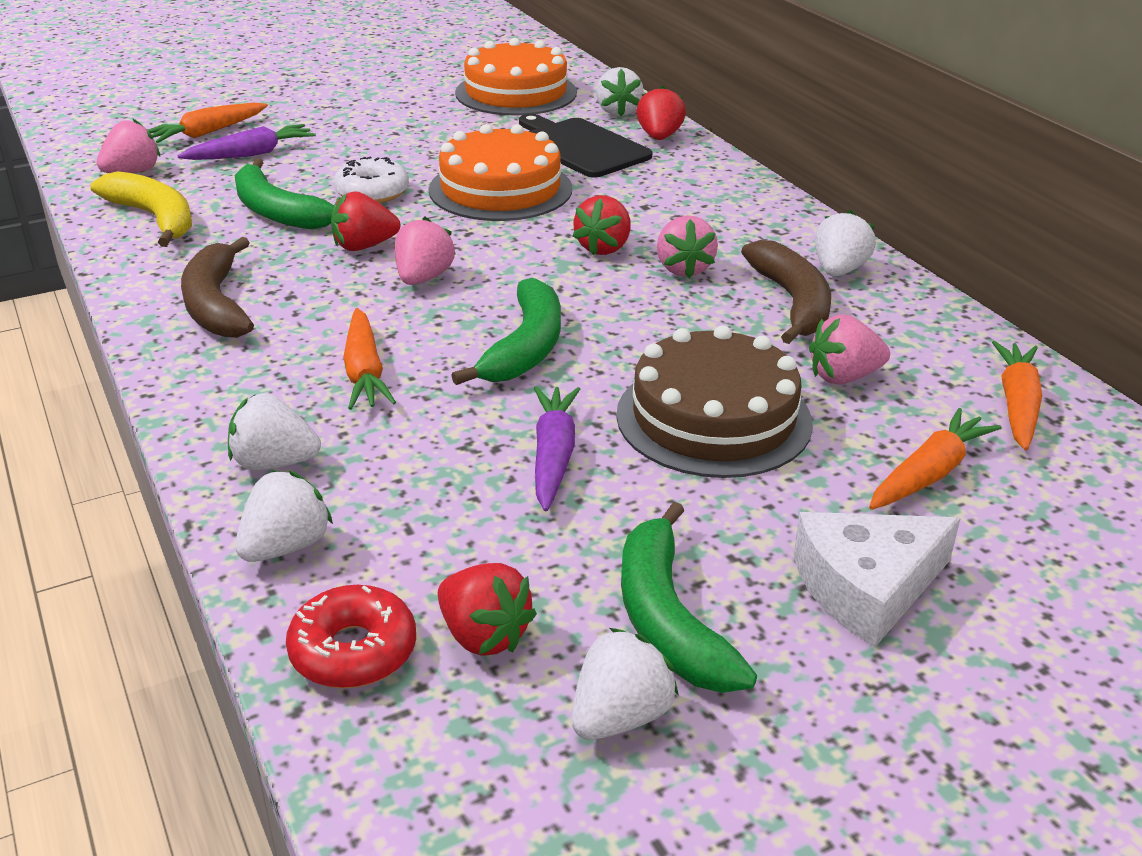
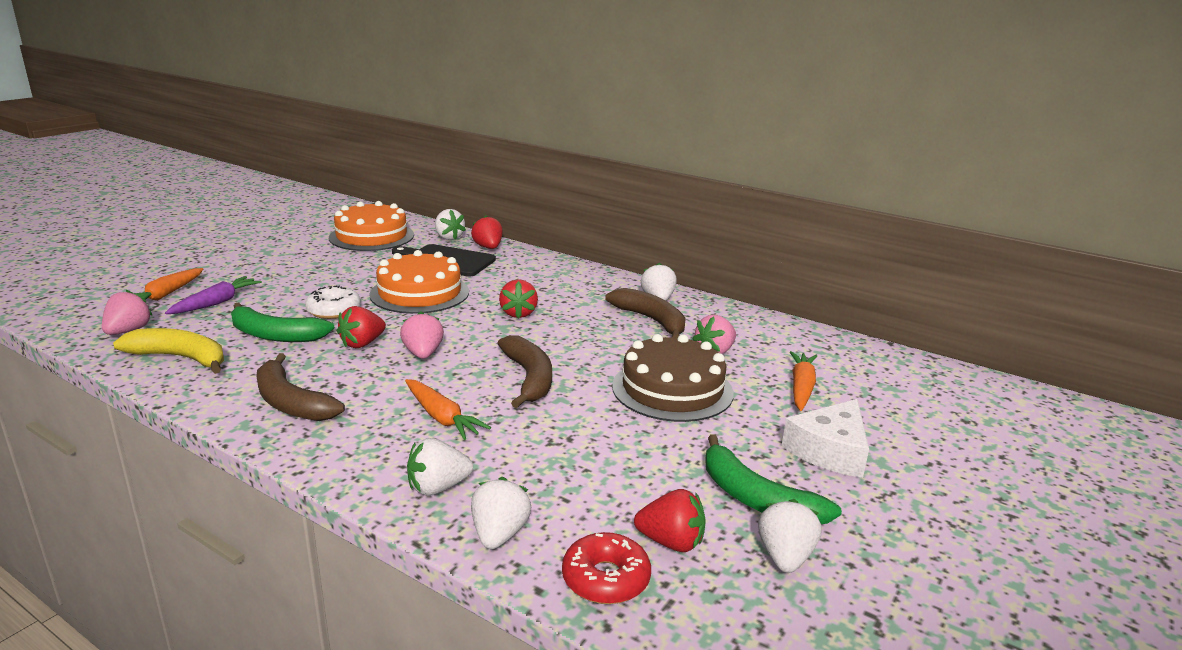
camera: 30 degrees left, 10 degrees down
green banana [451,278,561,385] -> brown banana [498,335,552,408]
purple carrot [534,386,580,511] -> none
pink strawberry [657,215,718,278] -> none
orange carrot [992,341,1042,450] -> none

